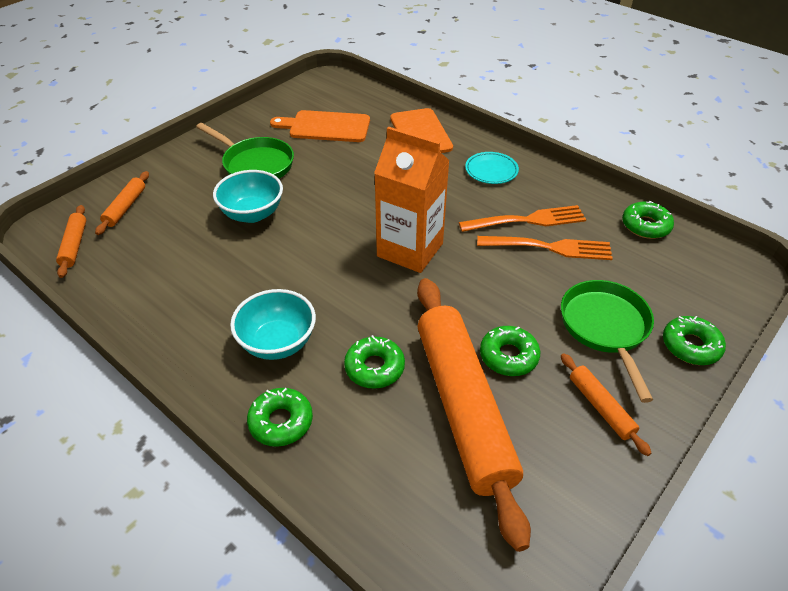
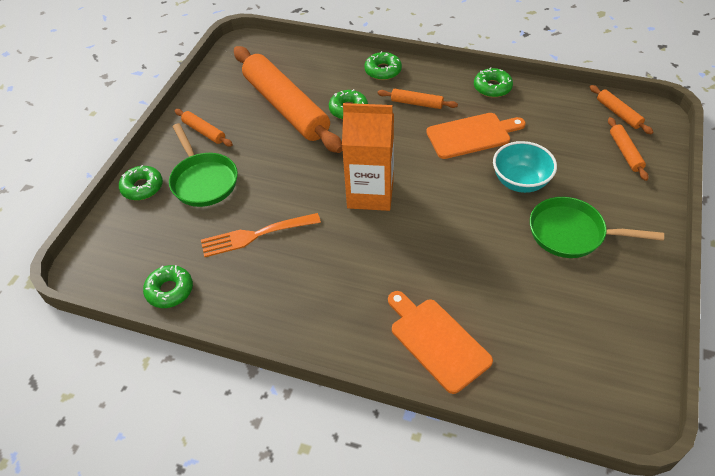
camera: 160 degrees right, 5 degrees up
turquoise bowl [230,289,316,360] -> orange rolling pin [377,89,458,109]
orange cutting board [270,110,370,142] -> orange cutting board moved to [426,113,526,159]
orange fork [459,205,586,232] -> none
turquoise plate [465,152,519,184] -> none
green donut [480,326,540,376] -> green donut moved to [474,67,513,98]

